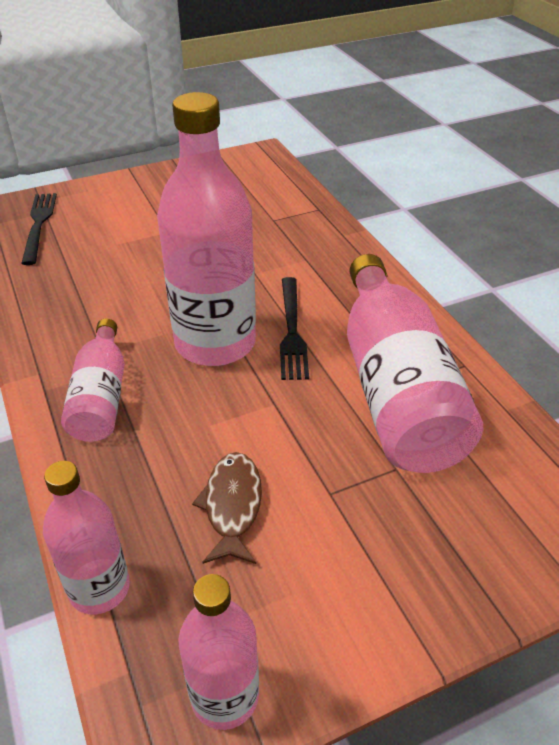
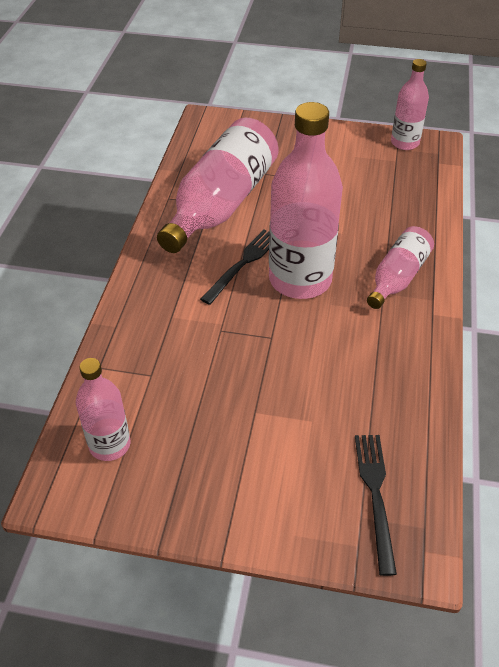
camera: 145 degrees left, 5 degrees up
black fork [21,193,57,265] -> black fork turned 150 degrees clockwise [355,435,397,576]
pink bottle [43,461,130,614] -> pink bottle moved to [76,358,131,461]
brown fish [192,452,262,564] -> none

